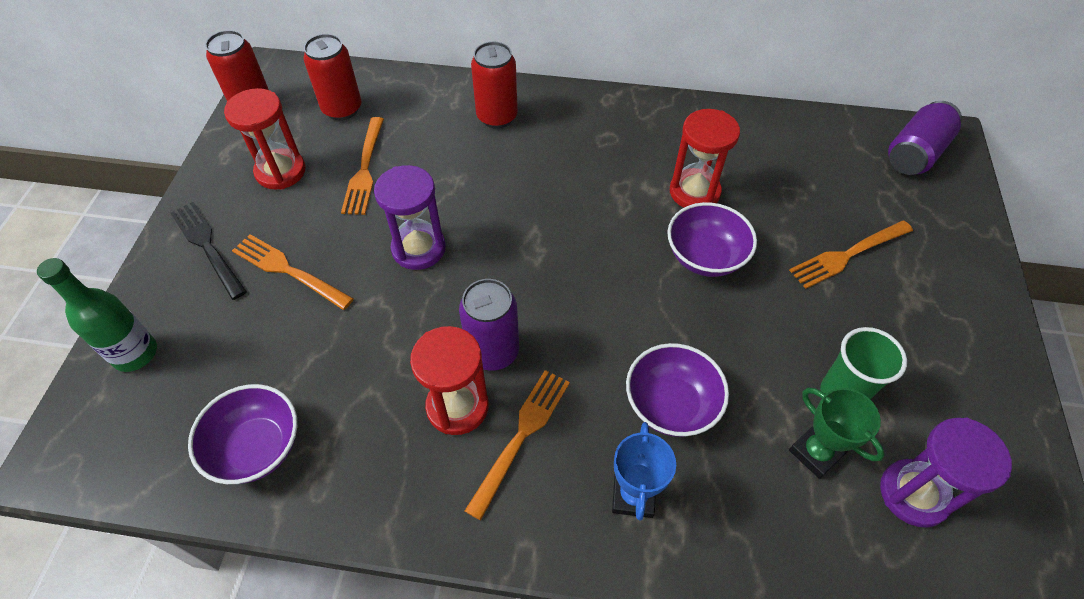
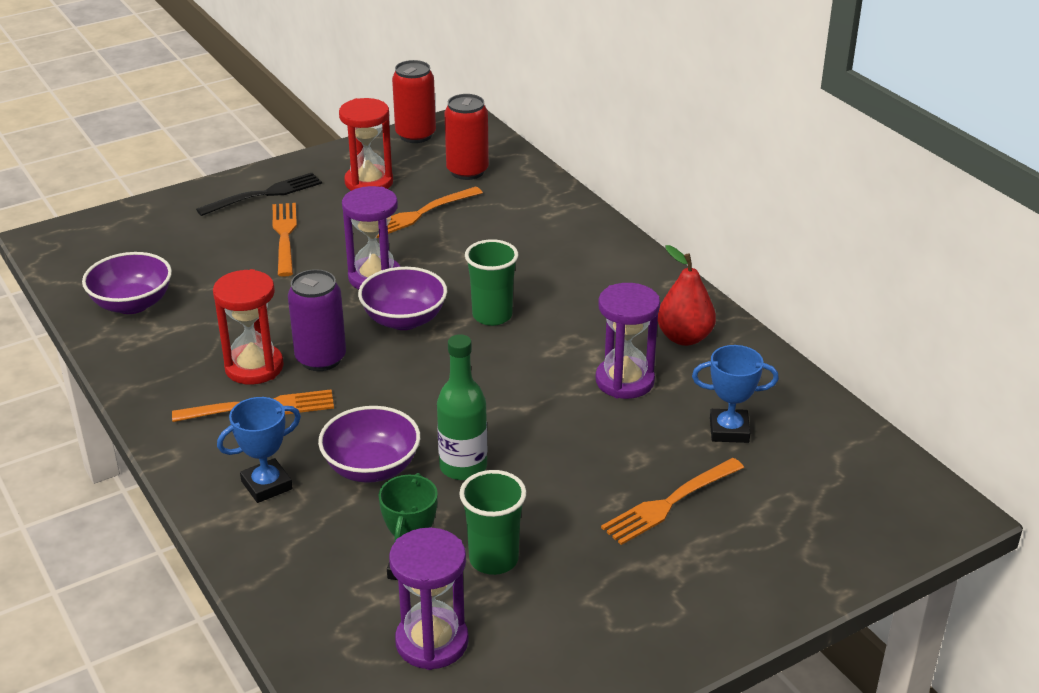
camera: 50 degrees right, 20 degrees down
green bottle [37,258,157,372] -> green bottle moved to [437,334,487,480]
black fork [171,202,247,300] -> black fork turned 45 degrees clockwise [196,173,322,216]
red can [471,41,518,128] -> none
purple bowl [667,202,757,277] -> purple bowl moved to [358,267,447,330]
red hourglass [670,109,740,208] -> purple hourglass [596,283,660,399]
orange fork [789,220,913,289] -> orange fork turned 60 degrees counterclockwise [601,458,744,545]
purple can [888,101,962,175] -> none
none -> green cup [465,239,518,326]
none -> red pear [658,245,716,346]
none -> blue trophy [692,345,779,443]

